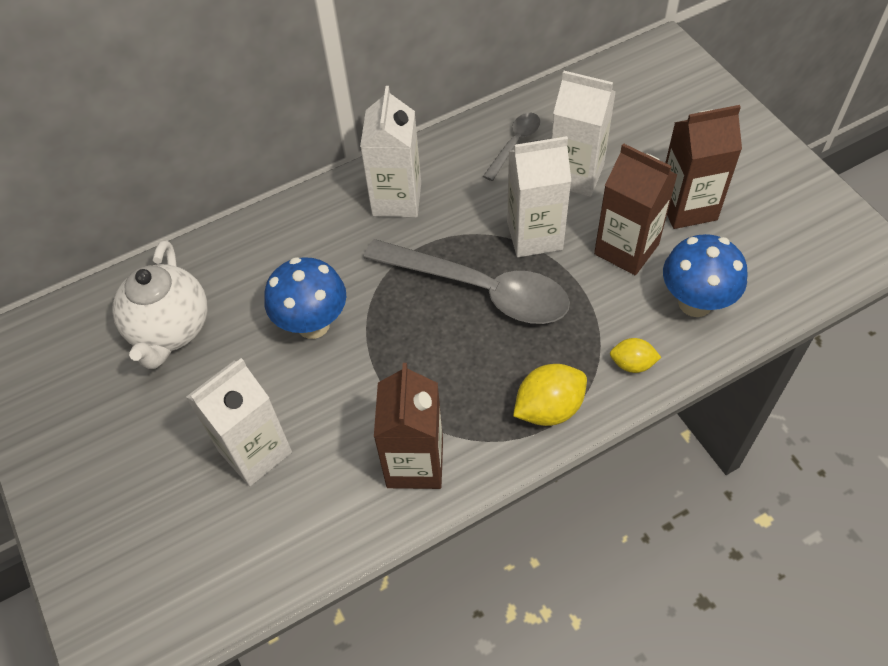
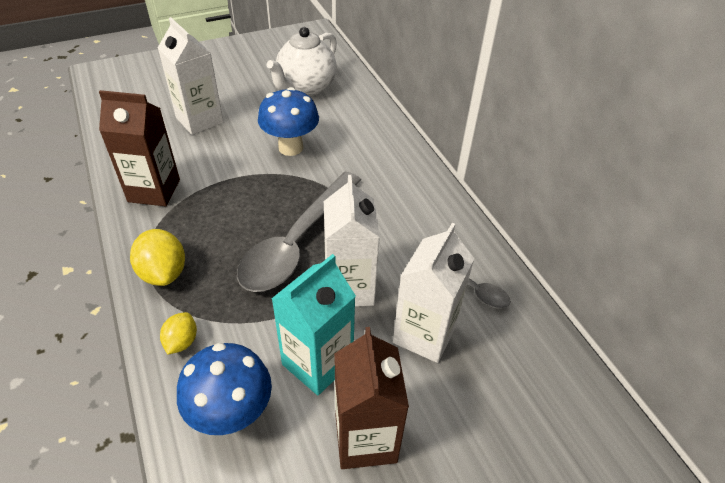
camera: 90 degrees right, 10 degrees down
white teapot [112,240,207,369] -> white teapot turned 60 degrees counterclockwise [267,27,337,96]
white carton [360,86,421,217] -> none
brown carton [594,143,678,275] -> turquoise carton [271,254,356,395]

